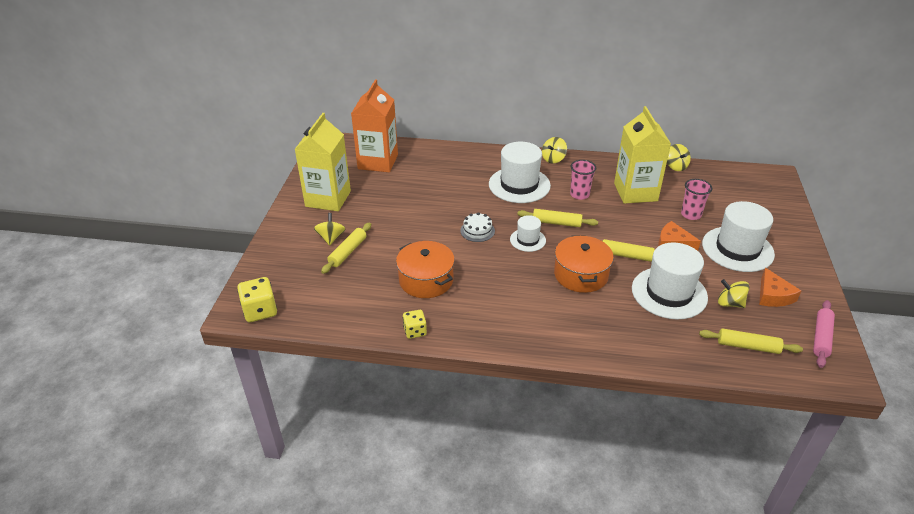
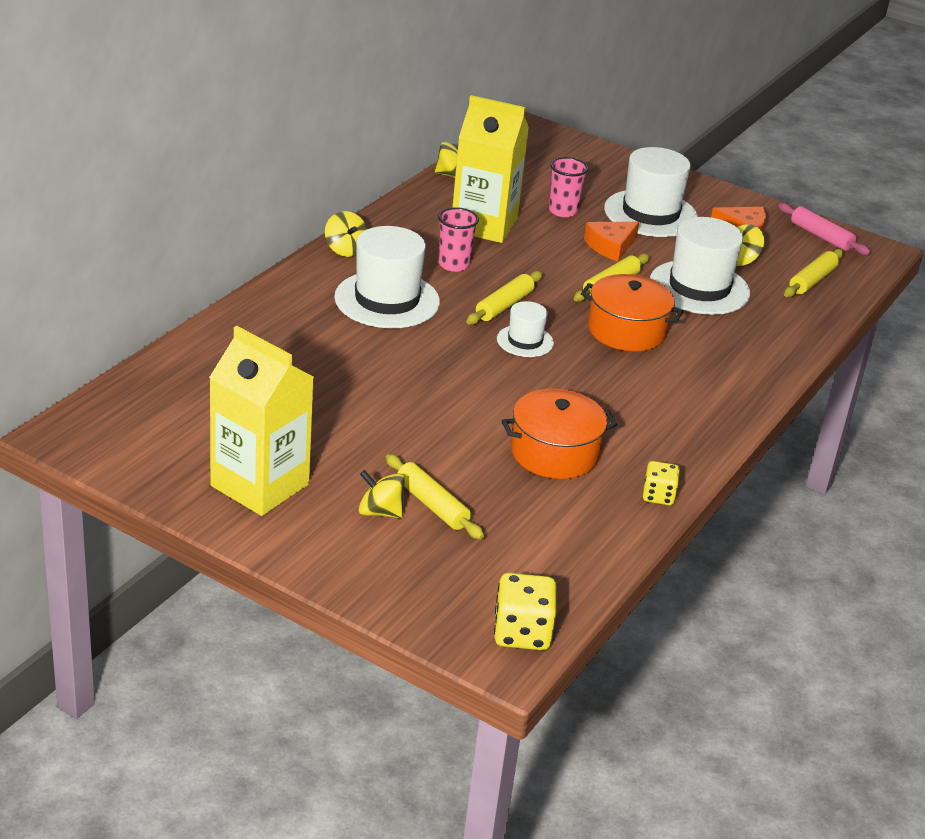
camera: 70 degrees left, 5 degrees down
orange carton [351,79,398,172] -> none
white cake [460,212,495,242] -> none

